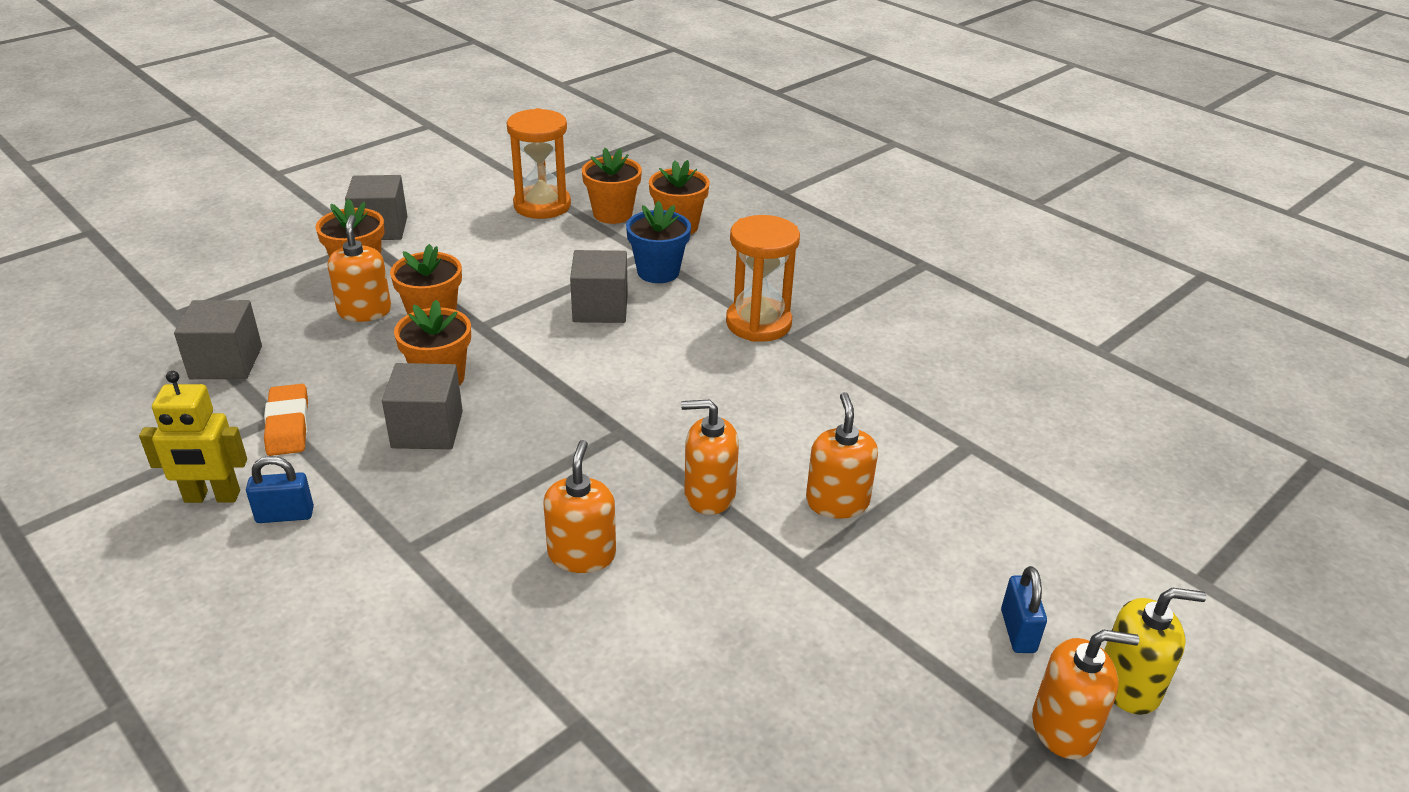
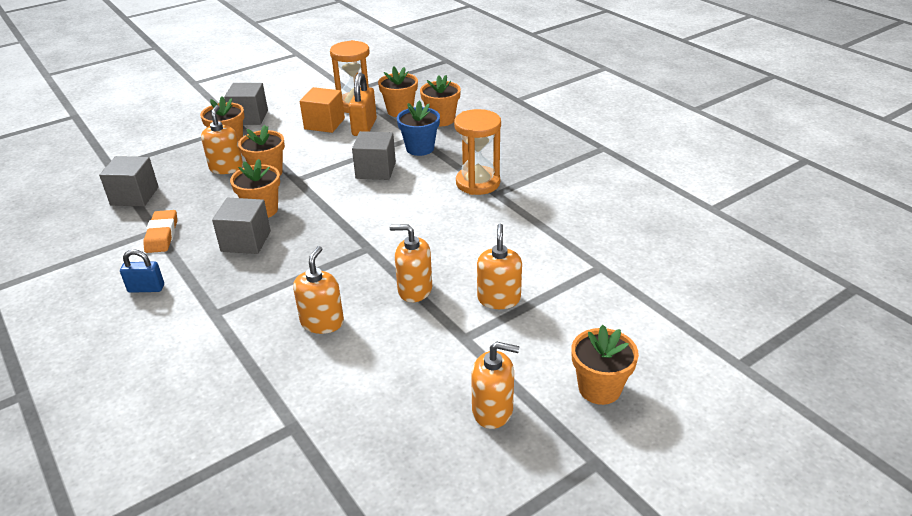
camera: 10 degrees right, 0 degrees up
yellow robot [139,371,247,503] -> none
blue padlock [1001,566,1047,653] -> orange flower pot [572,325,639,405]
orange soap dispenser [1032,630,1140,759] -> orange soap dispenser moved to [471,342,520,429]
yellow soap dispenser [1104,588,1207,715] -> none
none -> orange cube [300,87,345,133]
none -> orange padlock [348,73,377,136]

